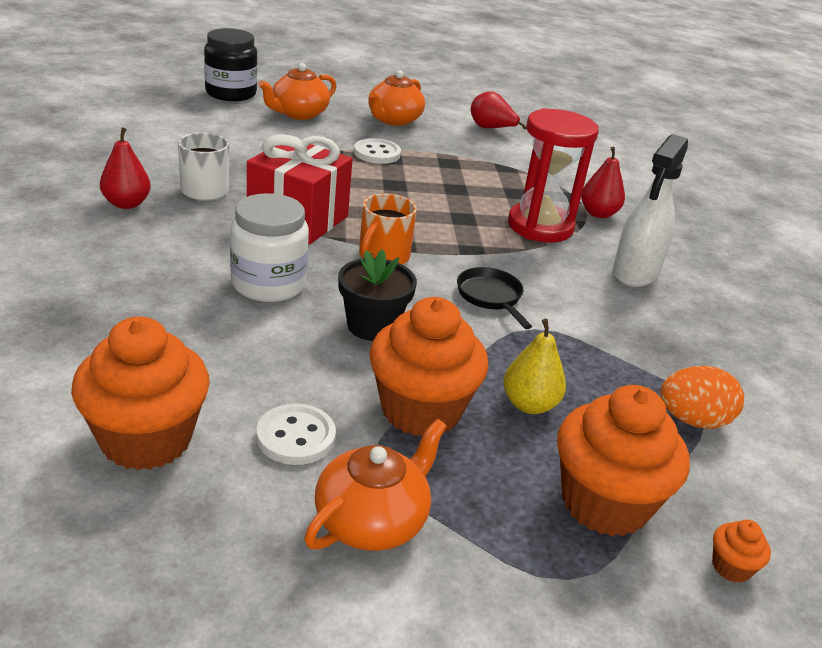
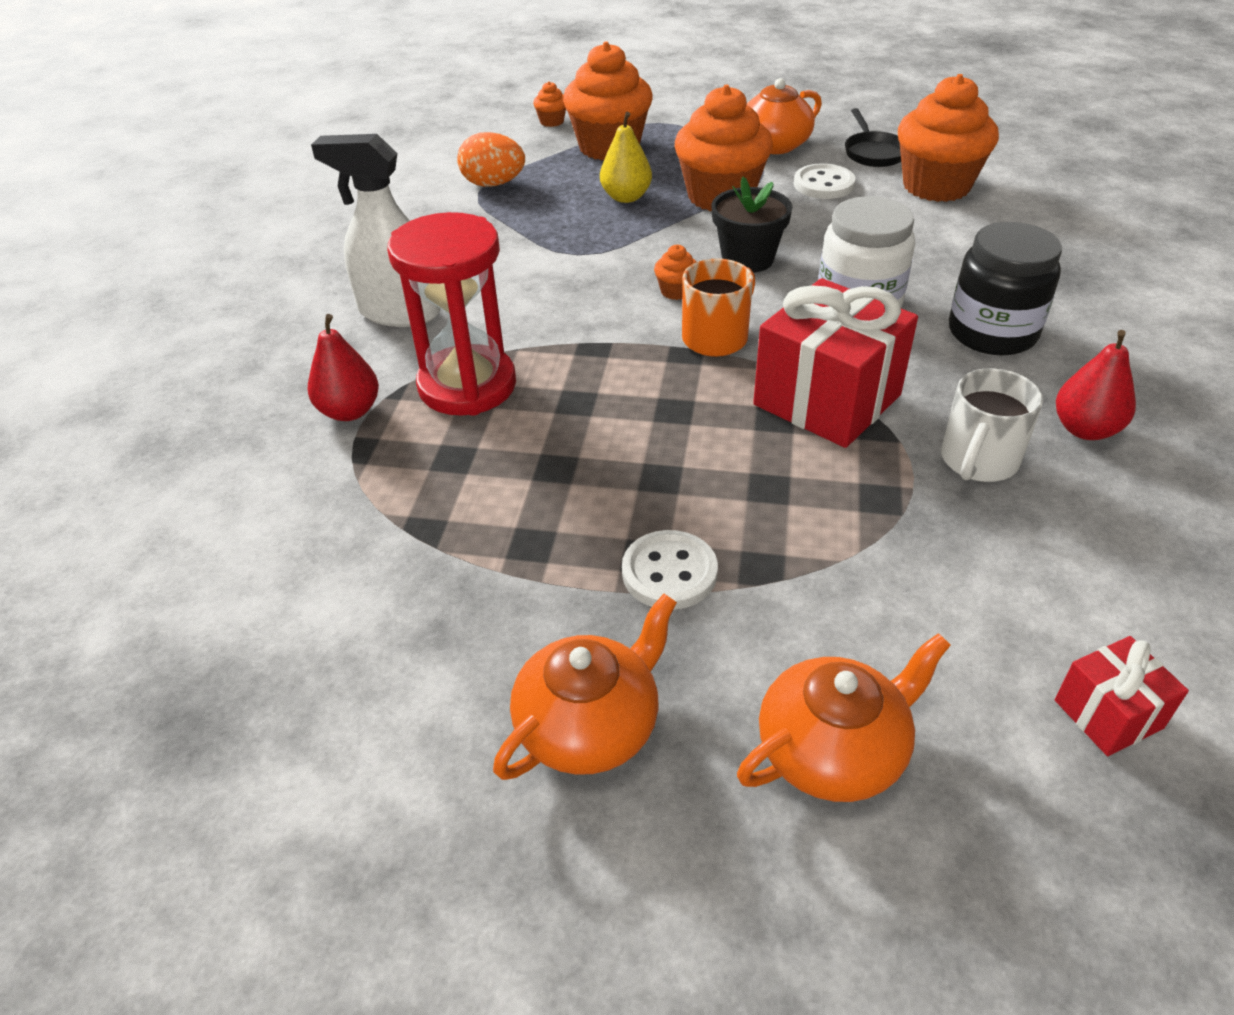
camera: 160 degrees left, 10 degrees up
black jar [204,28,258,101] -> black jar moved to [949,222,1062,355]
black pan [457,267,532,329] -> black pan moved to [845,108,901,167]
red pear [471,91,526,130] -> none
white spray bottle [613,134,688,287] -> white spray bottle turned 120 degrees counterclockwise [311,134,441,327]
none -> orange cupcake [654,245,697,300]
none -> red gift [1055,636,1189,756]

